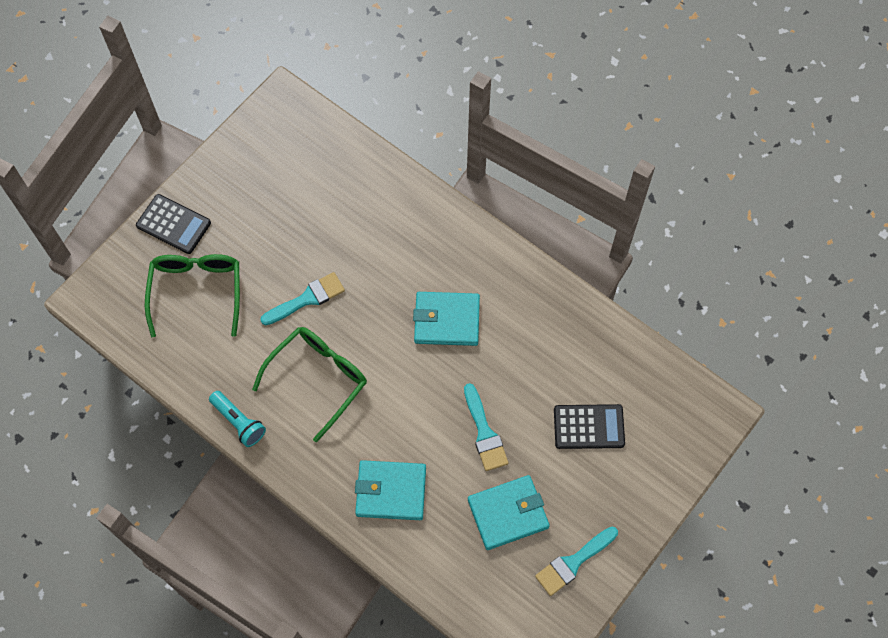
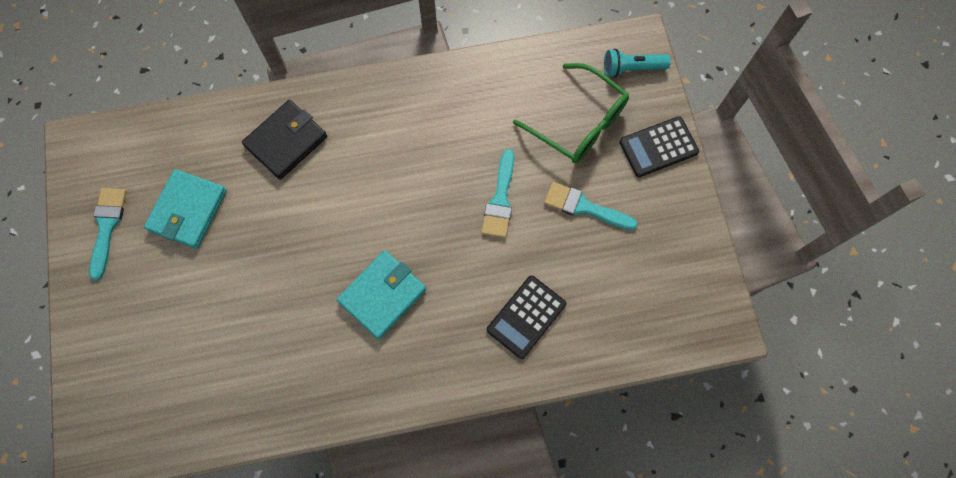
camera: 130 degrees right, 5 degrees up
turquoise flashlight [209,391,266,447] -> turquoise flashlight moved to [604,49,671,77]
green glasses [252,327,367,442] -> none
turquoise wallet [355,460,426,520] -> black wallet [242,100,327,180]
turquoise brush [464,383,508,471] -> turquoise brush moved to [544,182,638,230]
black calculator [554,404,625,449] -> black calculator moved to [487,275,567,359]

